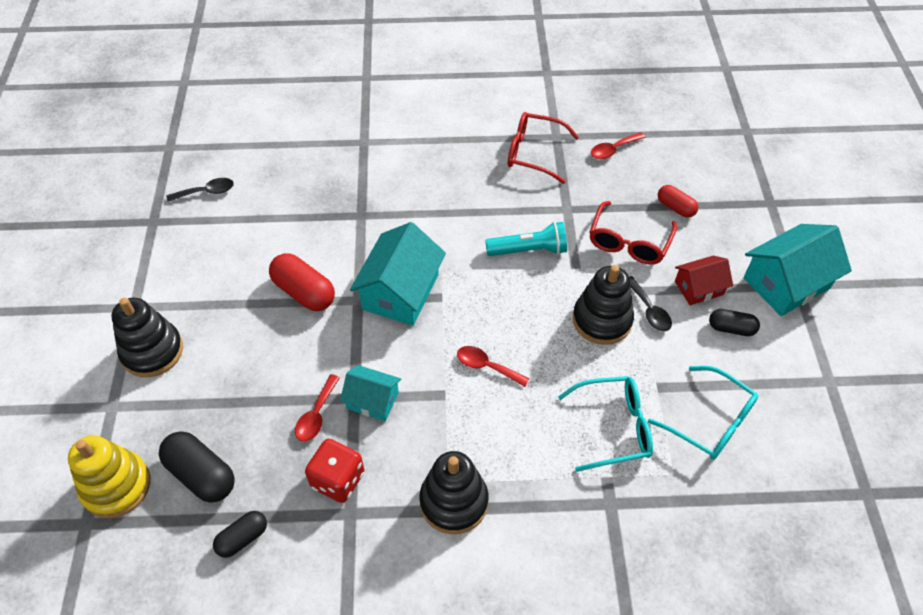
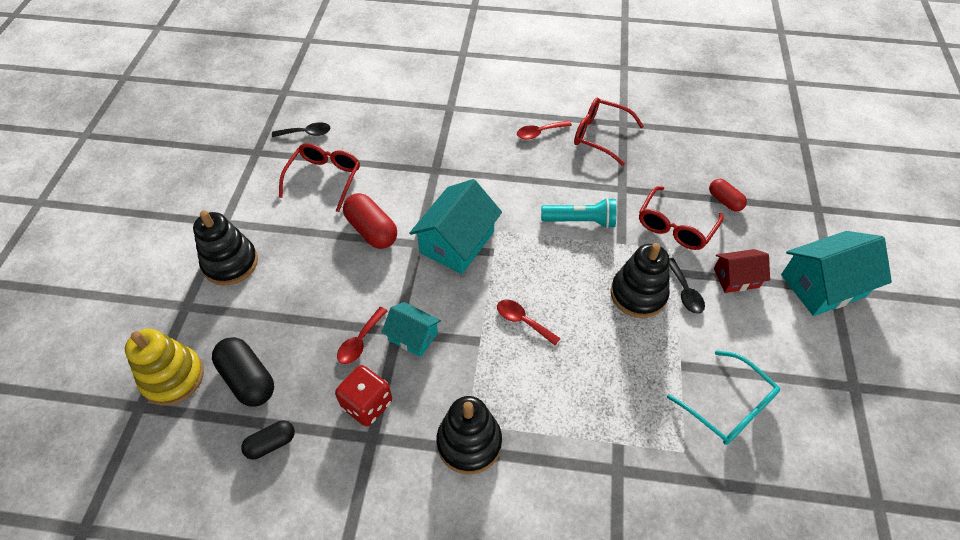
camera: 10 degrees right, 0 degrees up
turquoise glasses [558,376,653,472] -> none
red spoon [591,132,645,159] -> red spoon moved to [517,120,572,140]
black capsule [709,309,760,336] -> none
none -> red glasses [279,143,360,212]

